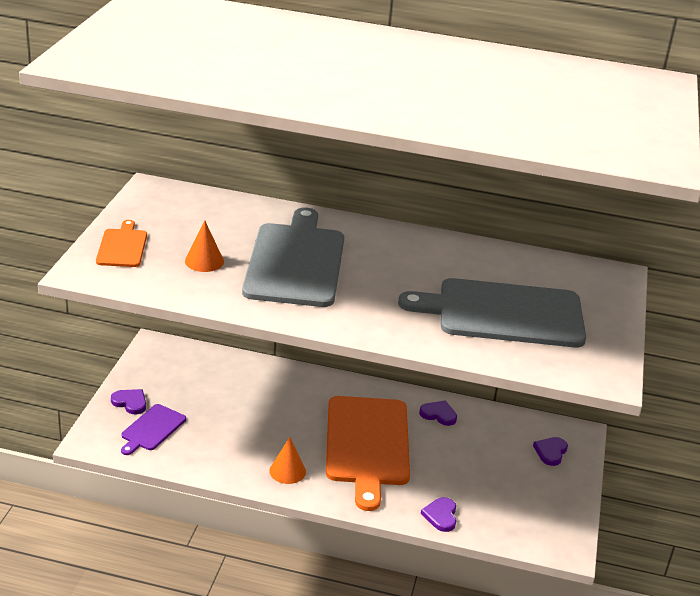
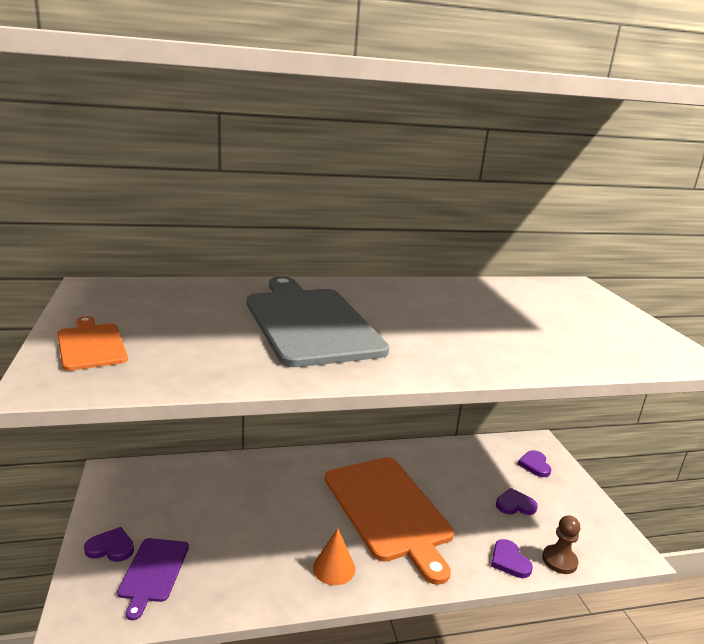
camera: 25 degrees left, 10 degrees down
orange cone [185,221,224,272] -> none
grey cutting board [398,278,586,347] -> none
purple heart [419,401,457,426] -> purple heart moved to [496,488,538,515]
none -> brown pawn [542,515,580,574]

